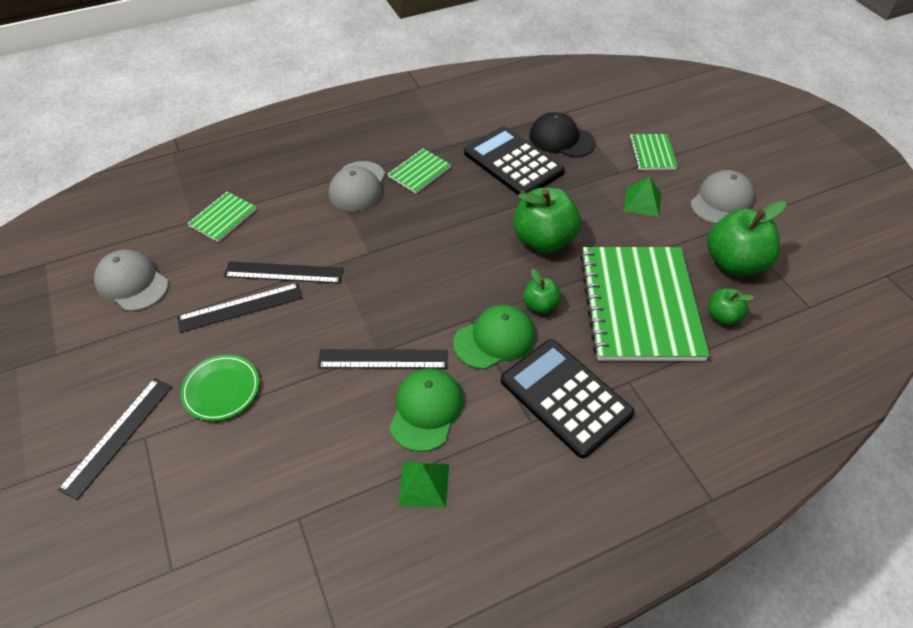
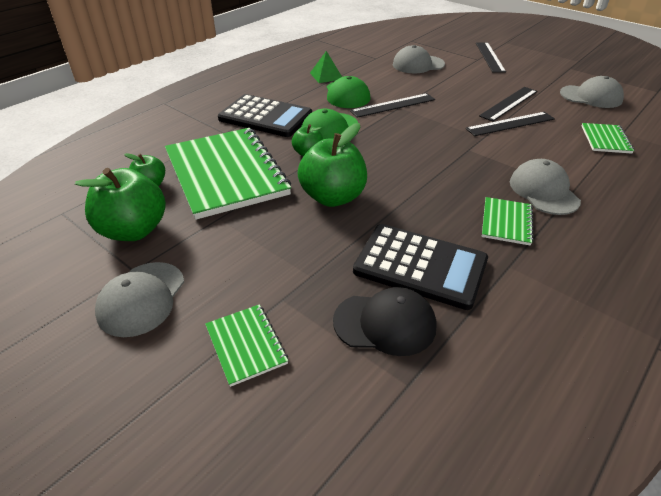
camera: 155 degrees right, 10 degrees down
green plate [180,355,259,421] -> none
green pyramid [623,177,661,217] -> none
none -> grey cap [393,45,445,73]

